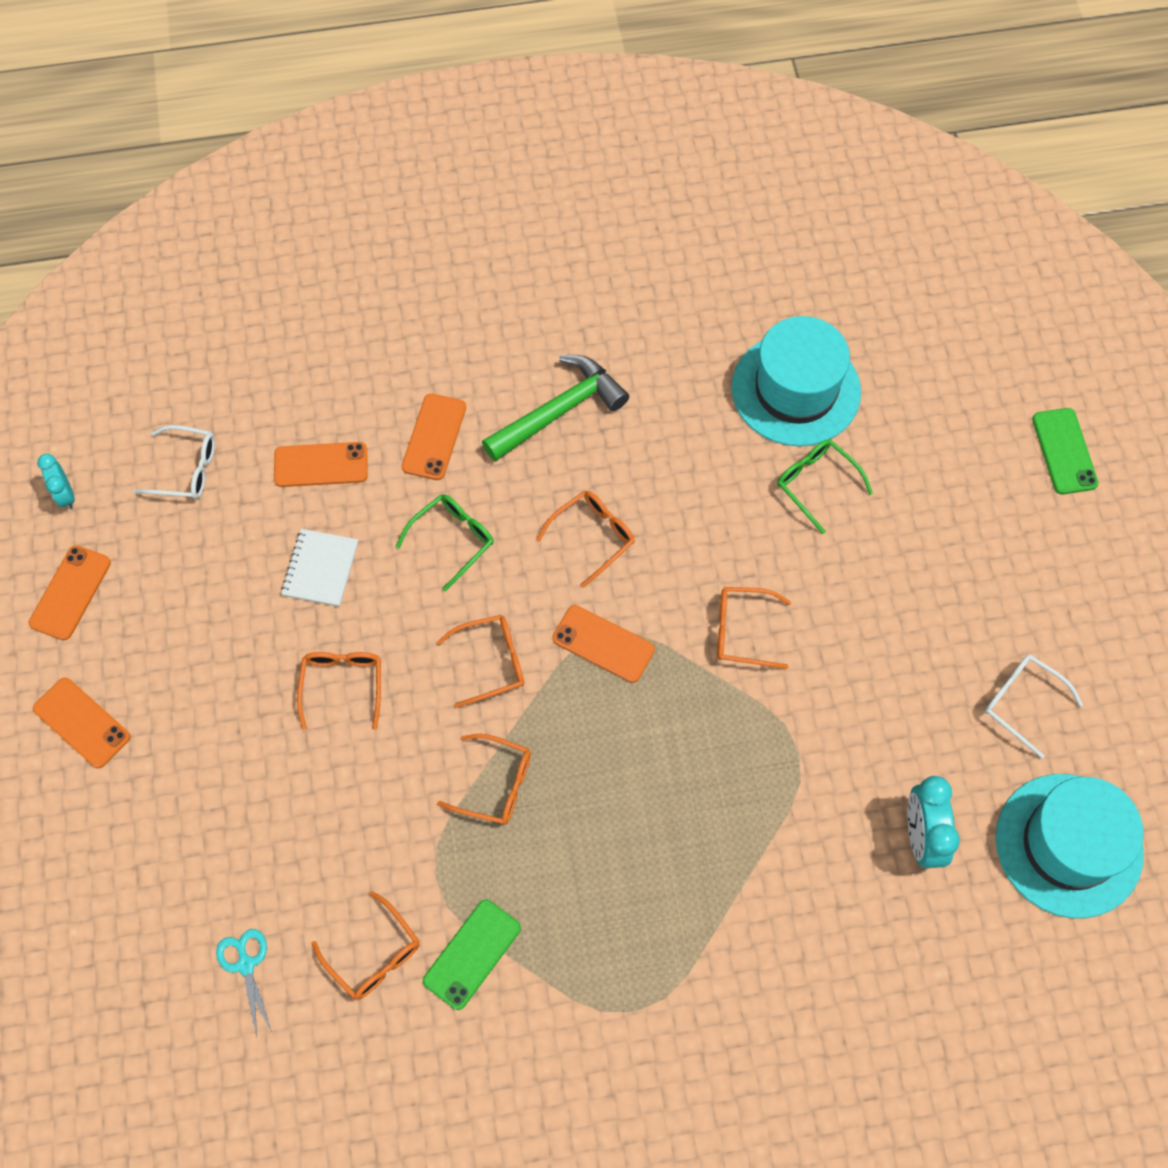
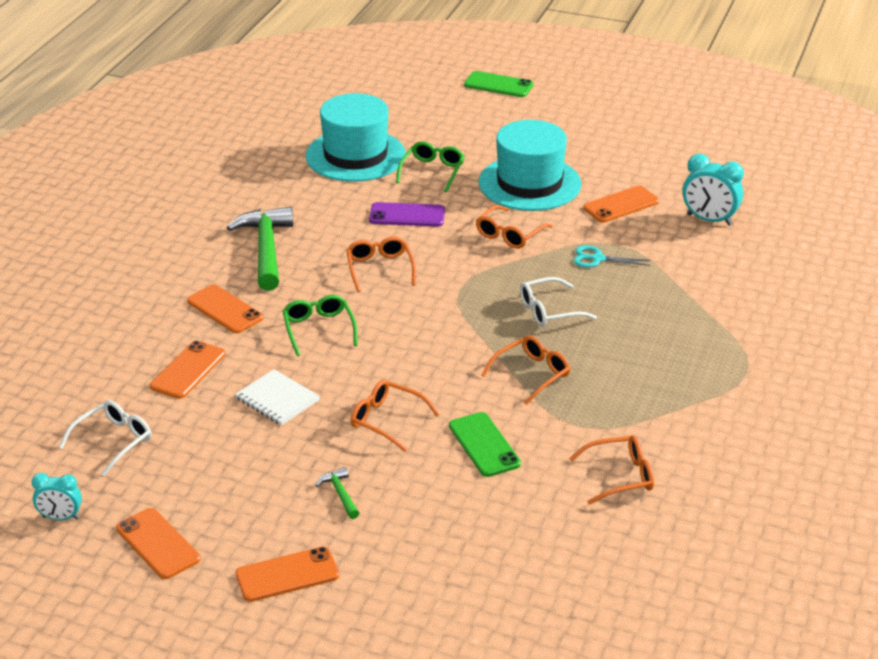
camera: 60 degrees left, 30 degrees down
turquoise scissors [216,929,272,1036] -> turquoise scissors moved to [573,245,651,268]
green phone [423,900,521,1010] -> green phone moved to [449,412,521,477]
orange glasses [437,615,524,708] -> none
orange phone [552,605,655,683] -> orange phone moved to [583,186,659,223]
green glasses [777,440,873,534] -> green glasses turned 120 degrees clockwise [396,141,465,192]
white glasses [984,655,1083,759] -> white glasses moved to [520,277,597,327]
turquoise hat [996,774,1144,918] -> turquoise hat moved to [478,120,581,211]
none -> green hammer [315,467,359,519]
none -> purple phone [369,202,445,227]

